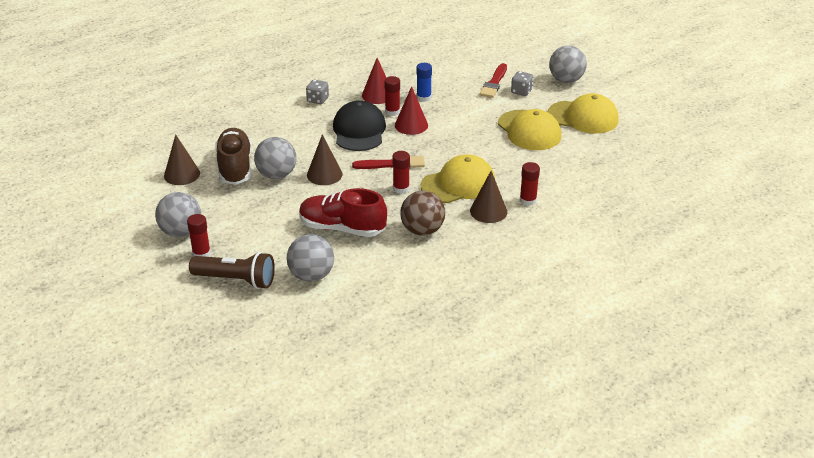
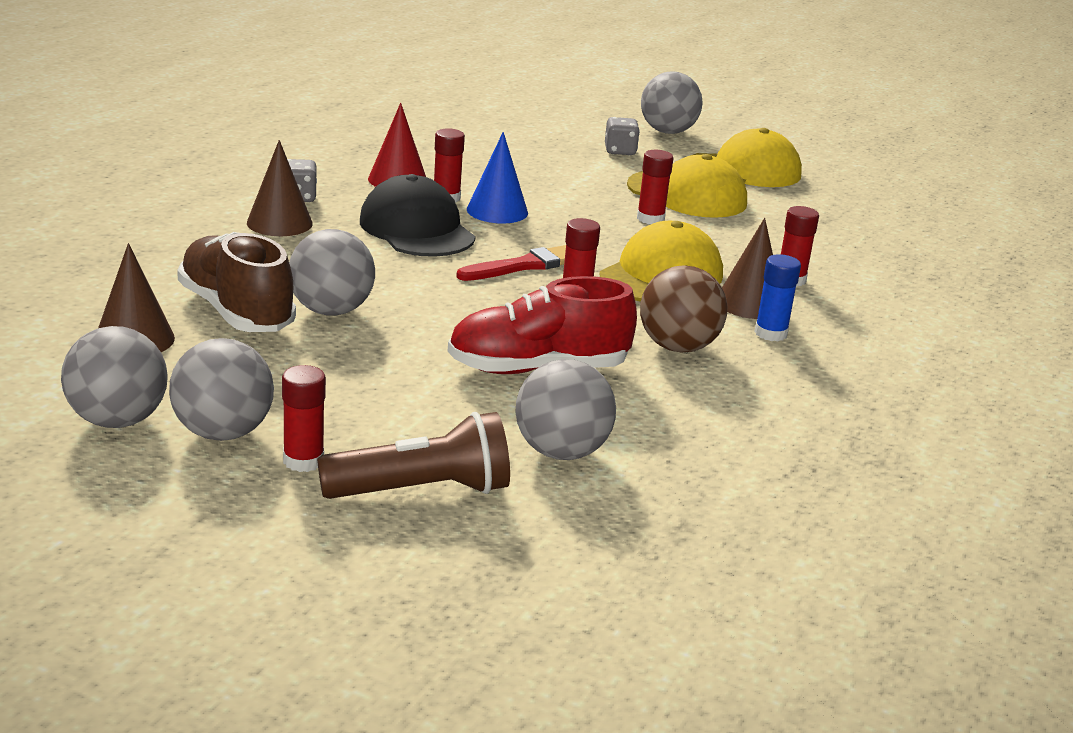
camera: 30 degrees left, 10 degrees down
brown cone [307,134,343,185] -> brown cone moved to [247,140,313,236]
red cone [395,86,428,135] -> blue cone [467,132,528,223]
blue glue stick [417,63,432,102] -> blue glue stick moved to [754,254,801,341]
red brush [480,63,507,98] -> none
none -> grey ball [61,326,168,428]
none -> red glue stick [637,150,673,224]

